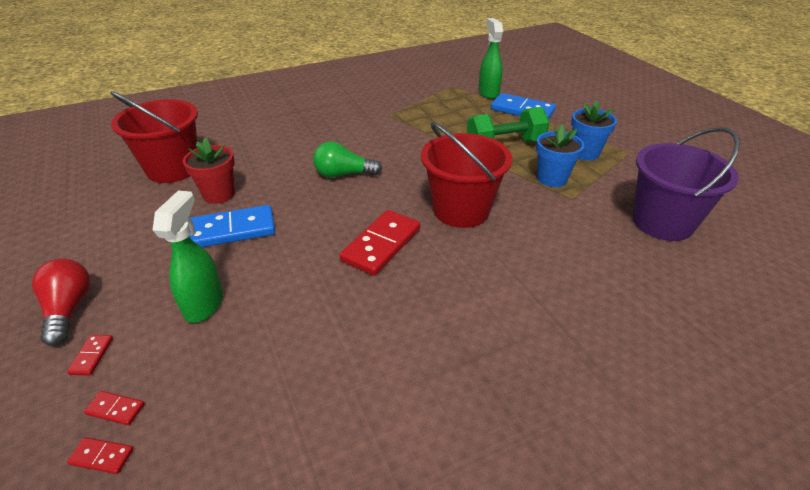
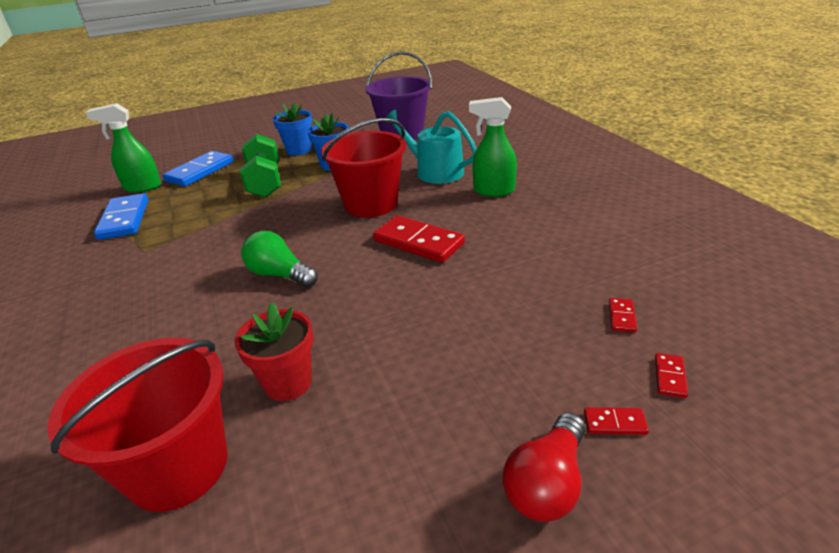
camera: 85 degrees left, 5 degrees down
red light bulb [32,259,90,346] -> red light bulb turned 45 degrees counterclockwise [503,413,585,522]
red domino [67,437,134,474] -> red domino moved to [609,298,637,333]
green spray bottle [153,191,223,323] -> green spray bottle moved to [469,97,517,197]
blue domino [189,205,275,247] -> blue domino moved to [94,193,149,240]
green light bulb [313,141,382,178] -> green light bulb turned 120 degrees clockwise [241,231,318,287]
none -> turquoise watering can [385,110,477,184]

